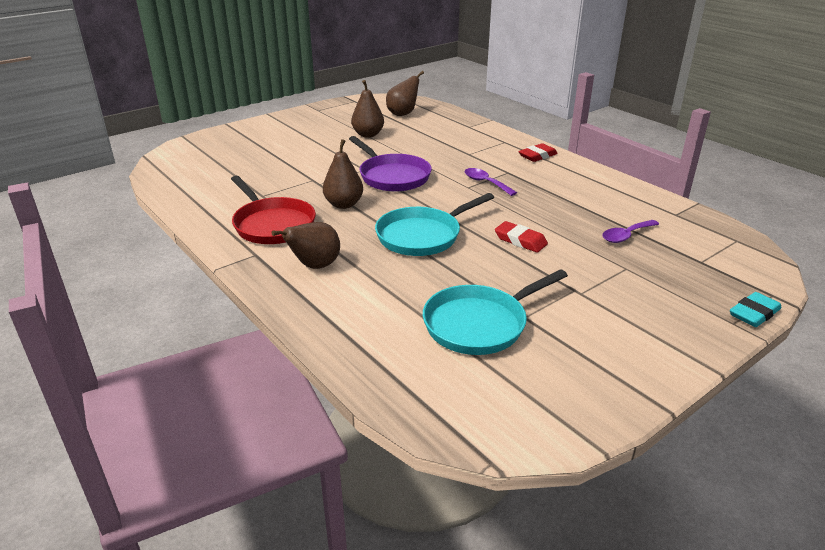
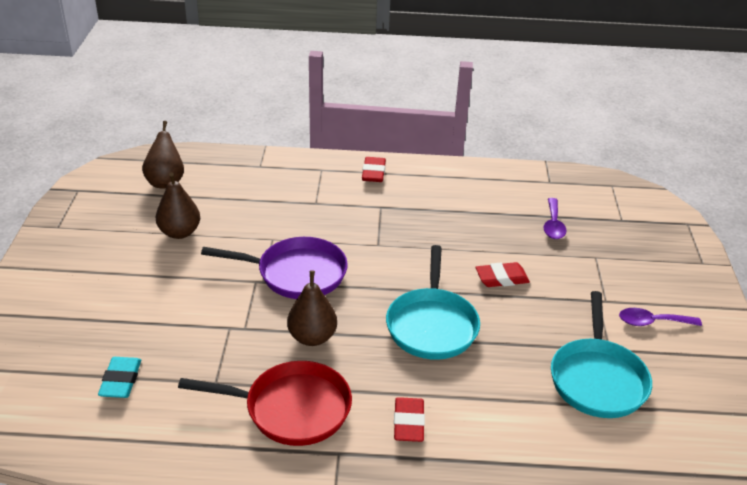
camera: 50 degrees left, 5 degrees up
brown pear [272,222,340,269] -> red eraser [394,397,425,442]
purple spoon [464,168,517,196] -> purple spoon moved to [619,308,702,326]
turquoise eraser [730,292,781,327] -> turquoise eraser moved to [98,357,141,398]

